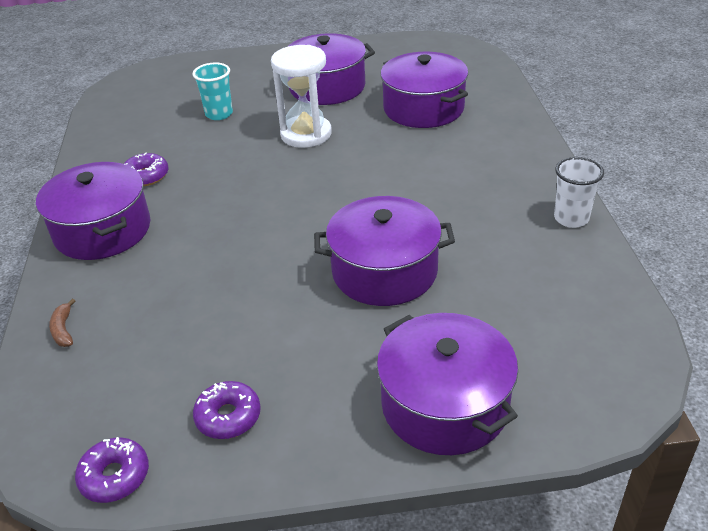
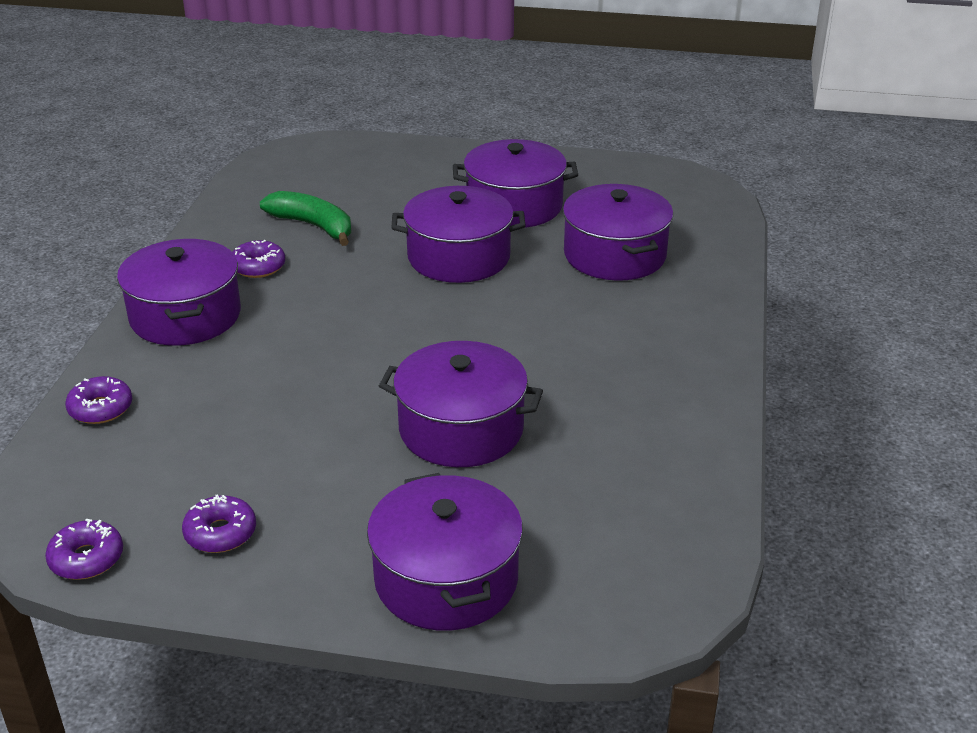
camera: 15 degrees right, 5 degrees down
brown banana [49,299,75,347] -> purple donut [65,376,132,424]
turquoise cup [193,63,233,120] -> none
white hourglass [271,45,332,148] -> purple pot [391,186,526,283]
white cup [554,157,604,228] -> none
none -> green banana [260,191,351,246]

